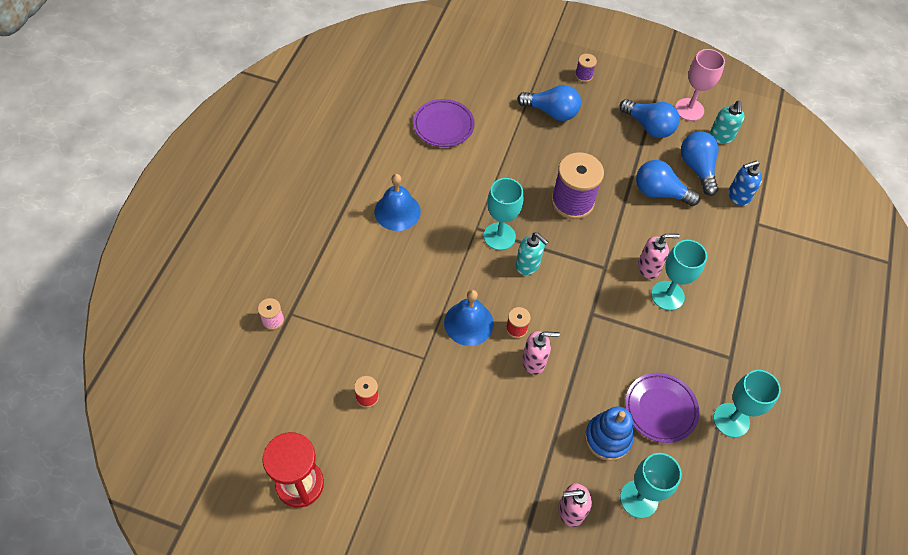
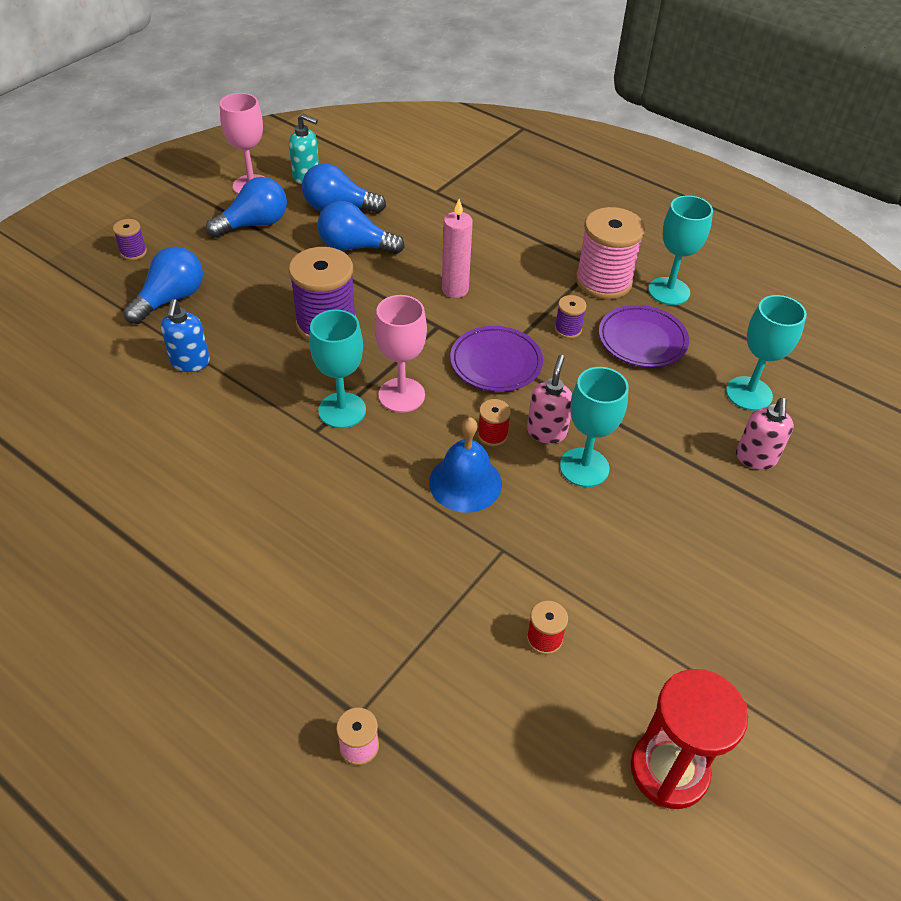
camera: 70 degrees left, 10 degrees down
blue bell [374,174,421,231] -> none
purple plate [413,99,475,147] -> purple plate moved to [450,326,543,392]
turquoise soap dispenser [516,232,549,275] -> pink goblet [375,295,427,413]
blue stacking toy [585,406,633,461] -> none
blue light bulb [636,160,700,206] -> blue light bulb turned 60 degrees clockwise [317,201,405,254]
pink soap dispenser [638,234,680,279] -> pink candle [442,199,473,298]
turquoise goblet [651,240,707,311] -> turquoise goblet moved to [560,367,629,487]
blue soap dispenser [729,161,762,206] -> blue soap dispenser moved to [161,299,210,372]
none -> purple spool [555,295,587,338]
none -> pink spool [576,207,645,299]

